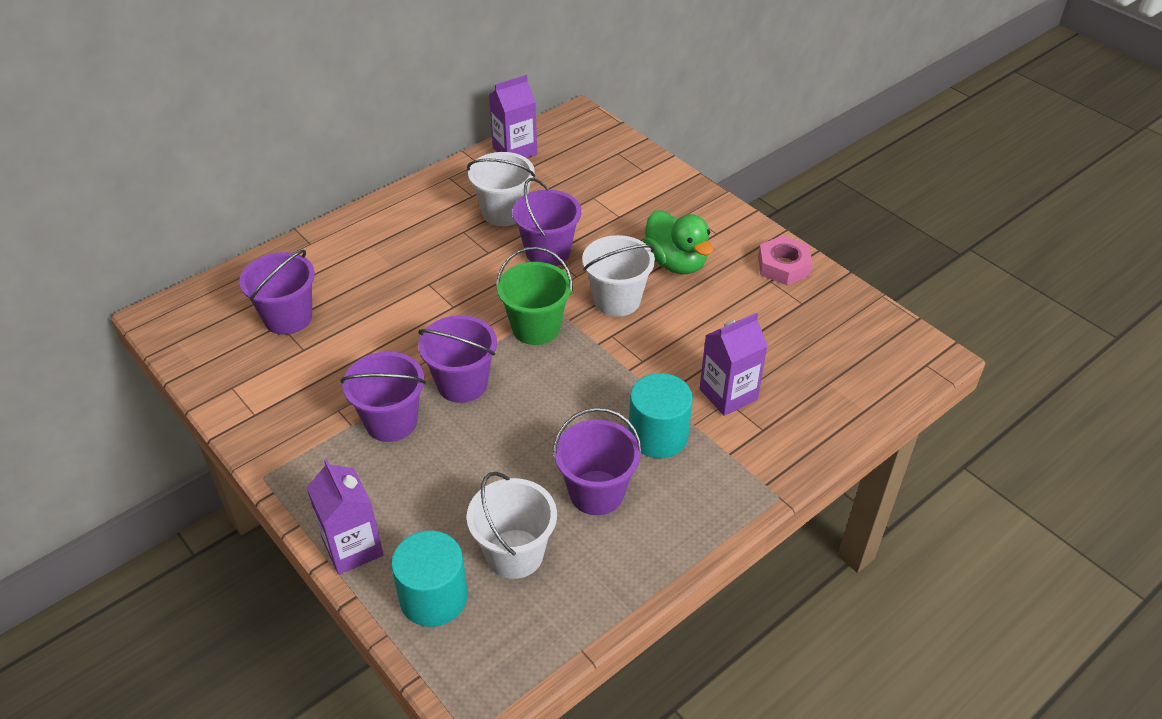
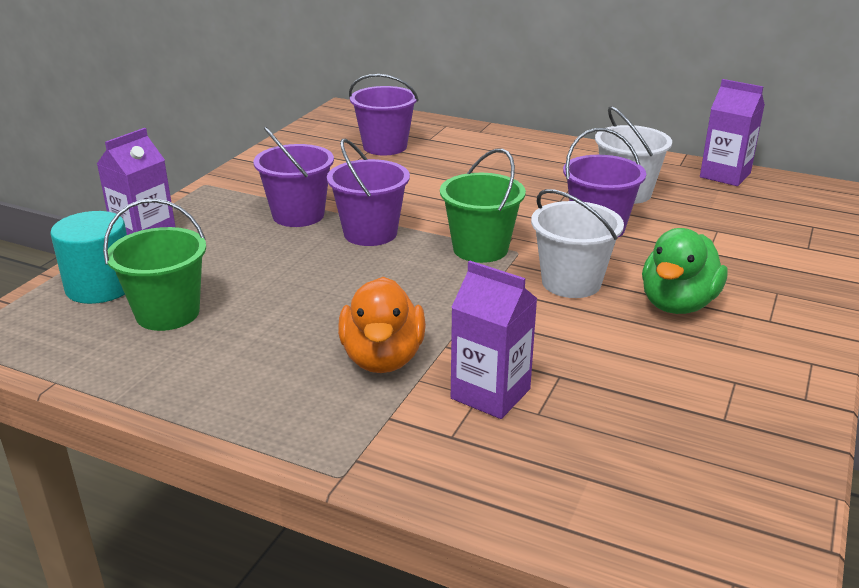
camera: 65 degrees right, 15 degrees down
white bucket [467,472,557,579] -> green bucket [103,199,206,331]
purple bucket [553,407,642,515] -> none
turquoise cylinder [628,373,693,458] -> orange duck [338,277,426,373]
pink nut [758,236,812,285] -> none

